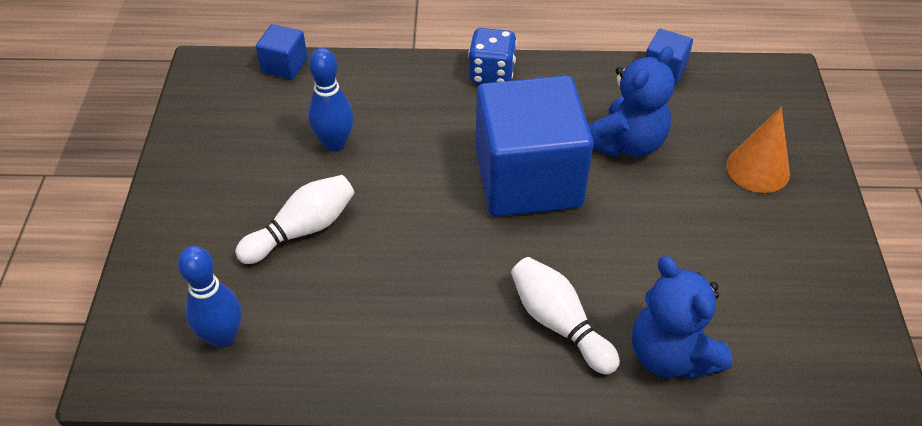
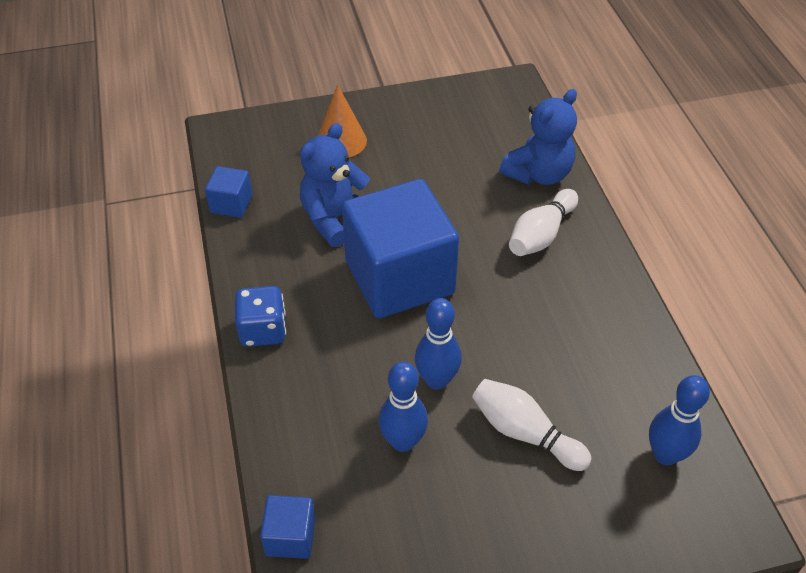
camera: 105 degrees left, 0 degrees up
blue teddy bear [588,46,675,157] -> blue teddy bear turned 75 degrees counterclockwise [300,123,370,247]
none -> blue bowling pin [415,298,462,390]

